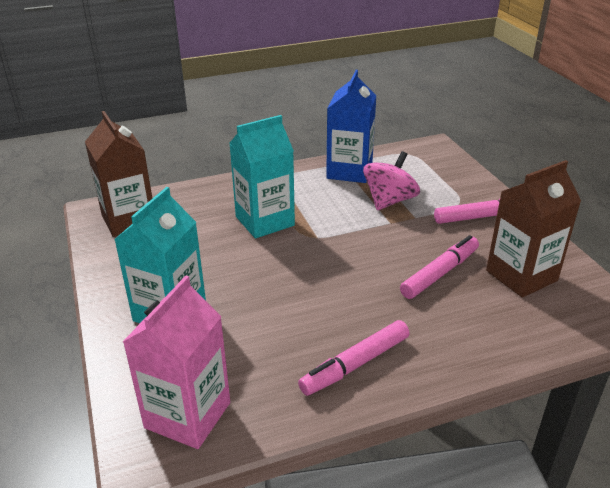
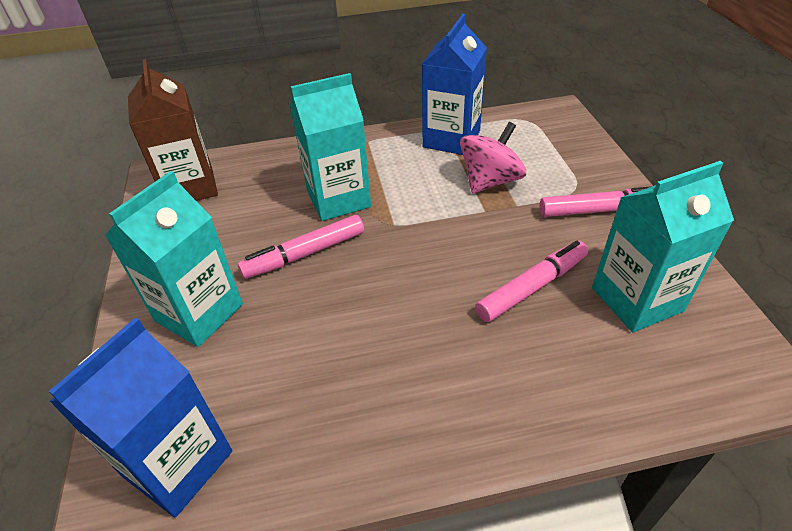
camera: 10 degrees right, 10 degrees up
pink carton [123,276,230,449] -> blue carton [49,317,232,517]
pink marker [298,320,409,396] -> pink marker moved to [238,215,364,279]
brown carton [486,160,581,298] -> turquoise carton [592,161,734,332]

